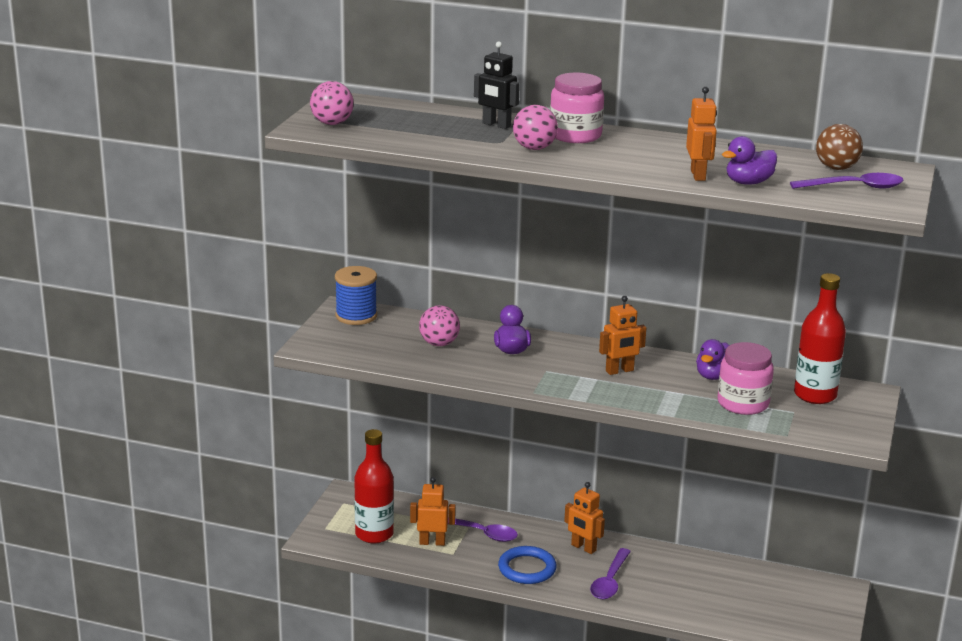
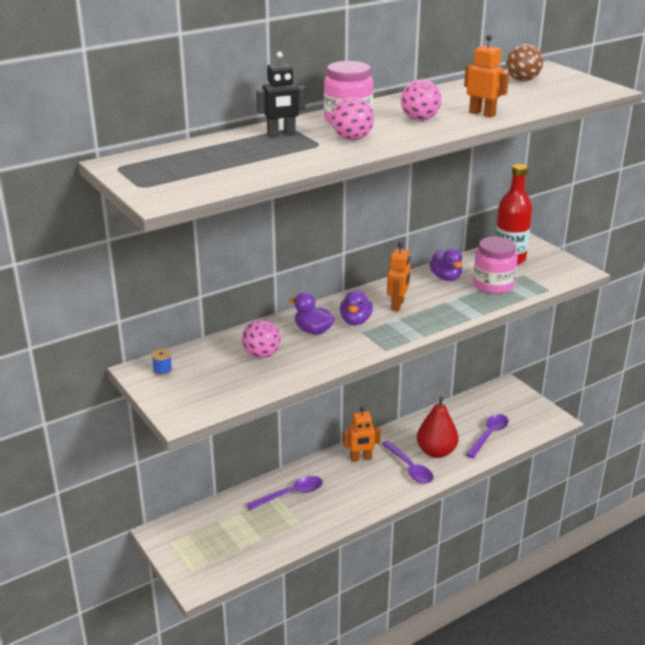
camera: 50 degrees left, 5 degrees up
pink ball [310,81,354,125] -> pink ball moved to [401,79,441,121]
blue spool [335,266,377,325] -> blue spool [152,349,172,376], size x0.45
red bottle [354,429,394,543] -> none
orange robot [410,477,456,546] -> none
blue ring [498,546,557,584] -> none
purple duck [722,136,777,185] -> purple duck moved to [340,290,373,325]
purple spoon [790,173,904,189] -> purple spoon moved to [465,414,509,458]
none -> red pear [417,396,458,458]

